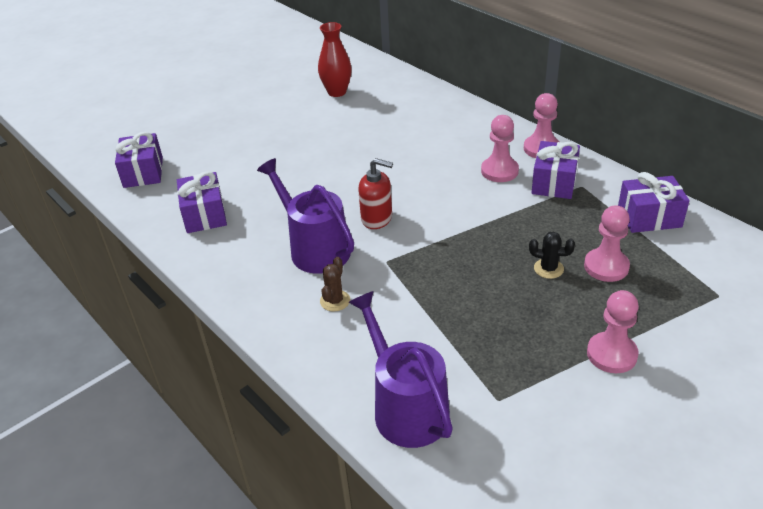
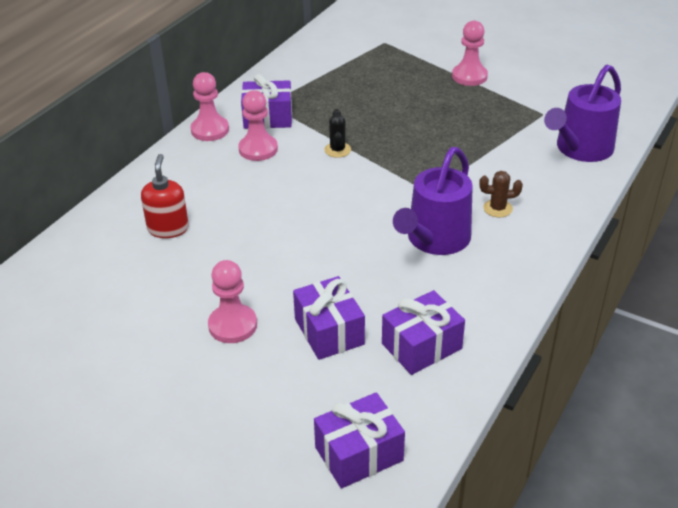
camera: 110 degrees left, 0 degrees up
red vase [318,22,352,97] -> none
red soap dispenser [358,158,393,229] -> red soap dispenser moved to [141,154,189,238]
black cactus [529,232,575,279] -> black cactus moved to [324,109,351,158]
pink pawn [584,205,630,282] -> pink pawn moved to [208,260,257,343]
purple gift [618,172,690,233] -> purple gift moved to [293,276,365,360]

